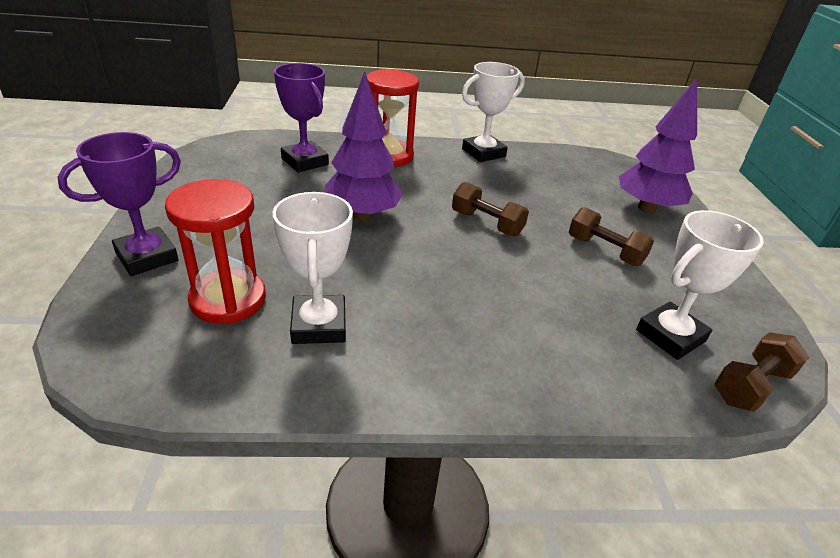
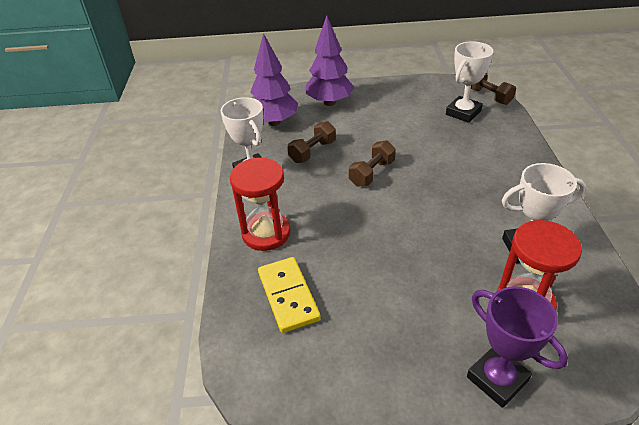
camera: 85 degrees left, 5 degrees up
purple trophy [274,63,329,172] -> yellow domino [258,257,321,333]
purple tree [325,71,403,221] -> purple tree moved to [250,33,298,126]
brown dumbbell [569,207,654,266] -> brown dumbbell moved to [287,121,336,163]
white trophy [636,210,764,360] -> white trophy turned 75 degrees clockwise [446,41,493,123]

